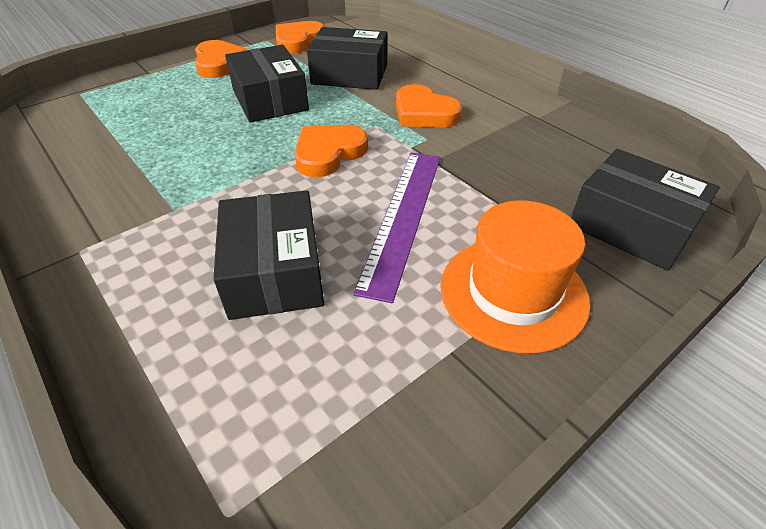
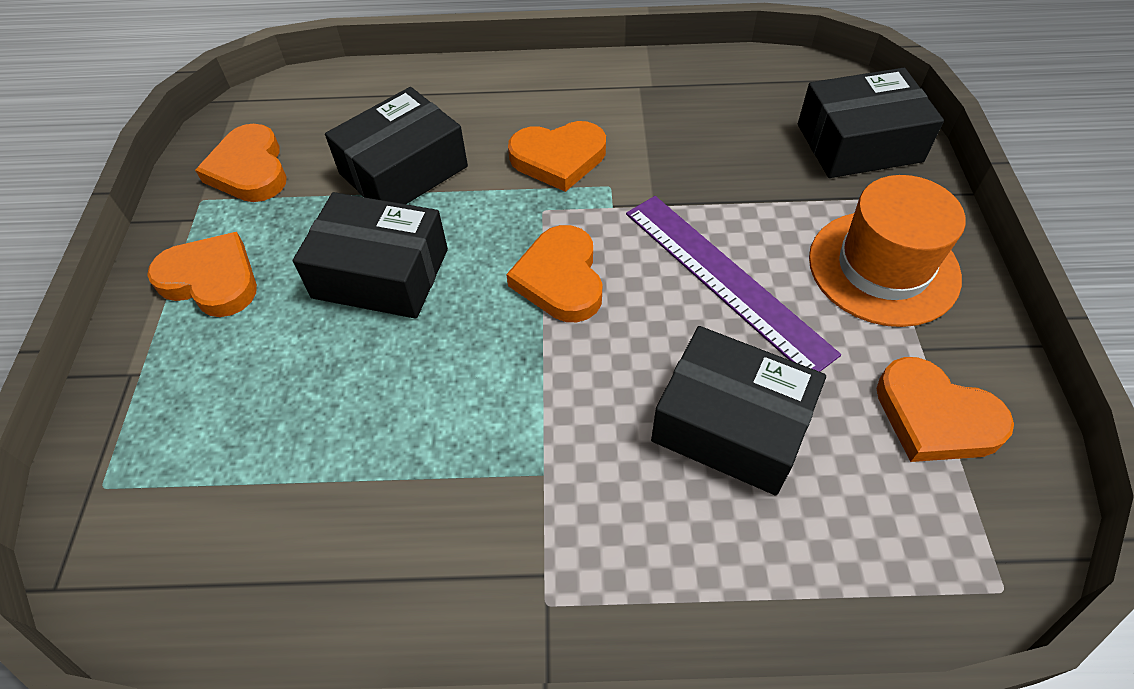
camera: 50 degrees left, 10 degrees up
none -> orange heart [877,357,1014,462]

